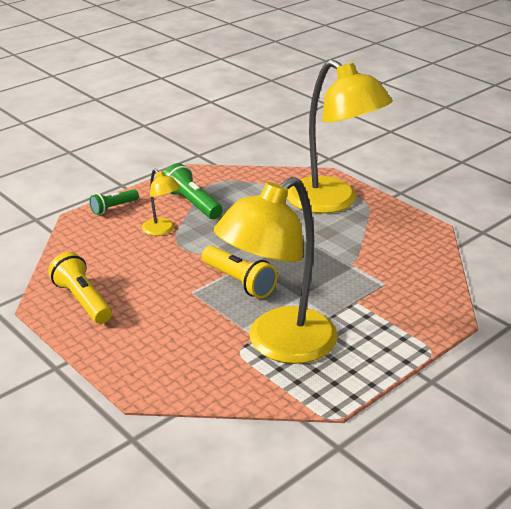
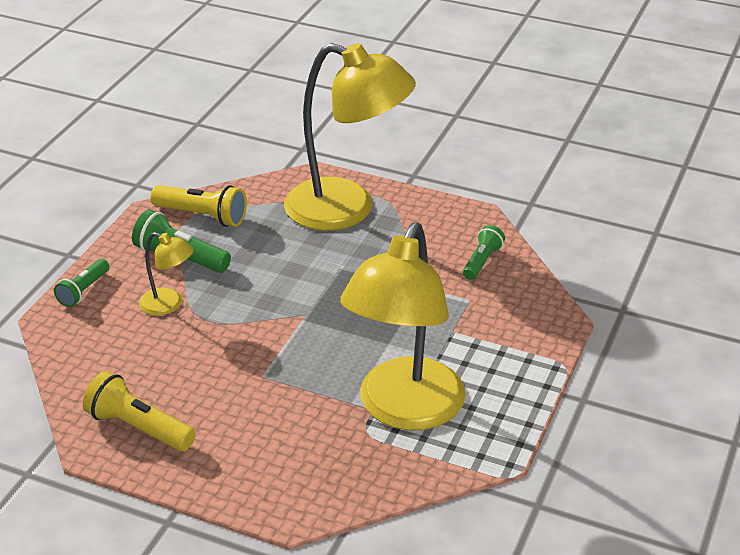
camera: 25 degrees left, 5 degrees up
yellow flashlight [202,246,278,298] -> yellow flashlight moved to [151,185,247,227]
none -> green flashlight [463,225,505,280]

